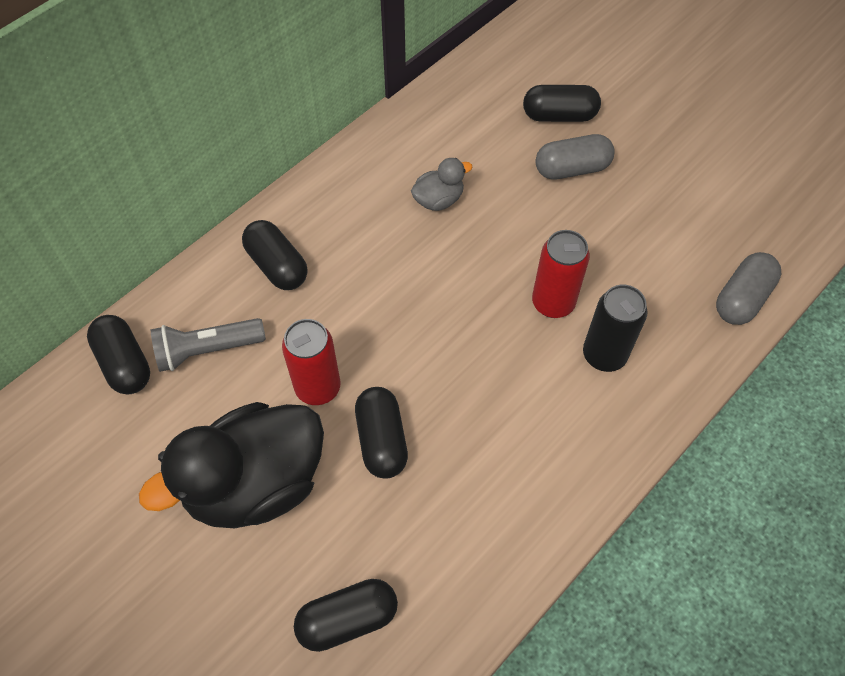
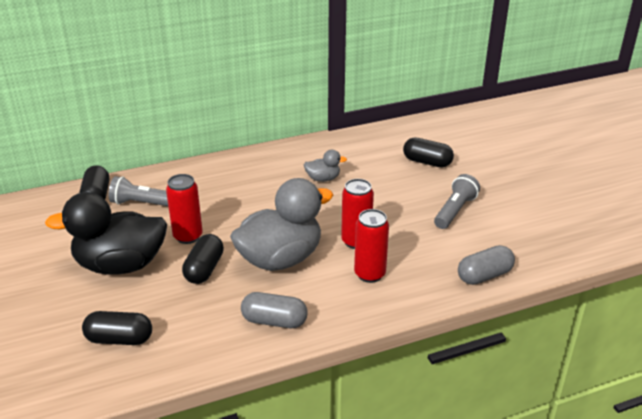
camera: 25 degrees right, 25 degrees down
black capsule [242,220,307,290] -> none
grey capsule [535,134,615,180] -> grey capsule moved to [241,292,308,328]
black can [583,285,647,372] -> red can [354,209,389,283]
none -> grey duck [230,178,333,271]
none -> grey flashlight [434,174,480,229]

